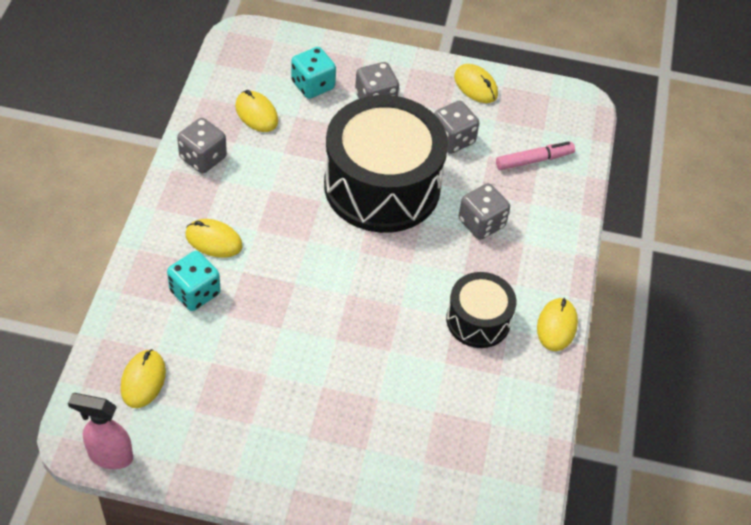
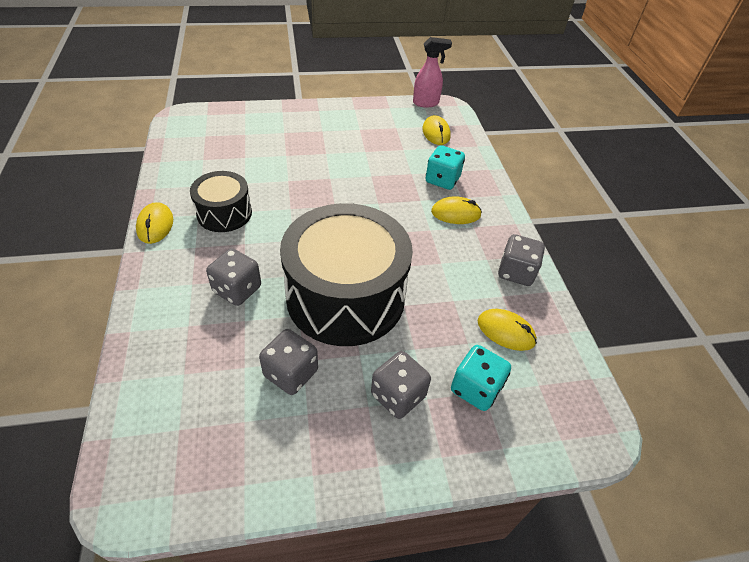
camera: 160 degrees right, 5 degrees down
yellow mouse [454,64,498,103] -> none
pink marker [496,141,575,170] -> none

